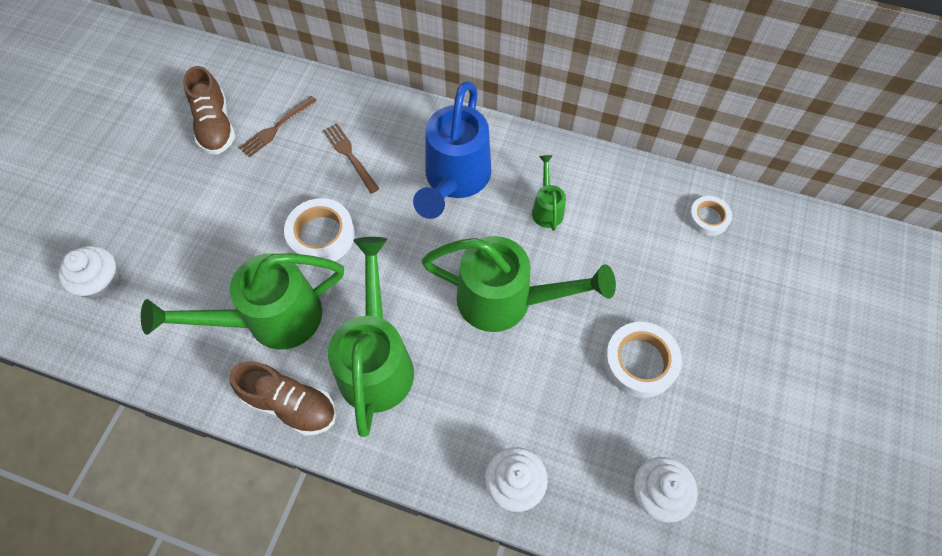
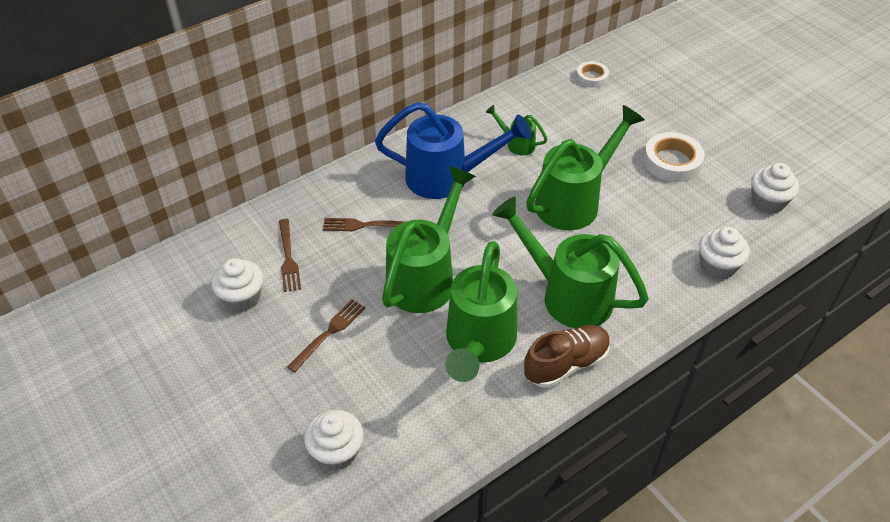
camera: 55 degrees left, 15 degrees down
brown shoe [183,66,235,155] -> white cupcake [211,258,263,312]
white tape [284,198,355,262] -> green watering can [382,166,476,313]
blue watering can [413,81,491,219] -> blue watering can turned 45 degrees counterclockwise [375,102,532,199]
none -> brown fork [287,299,365,372]

